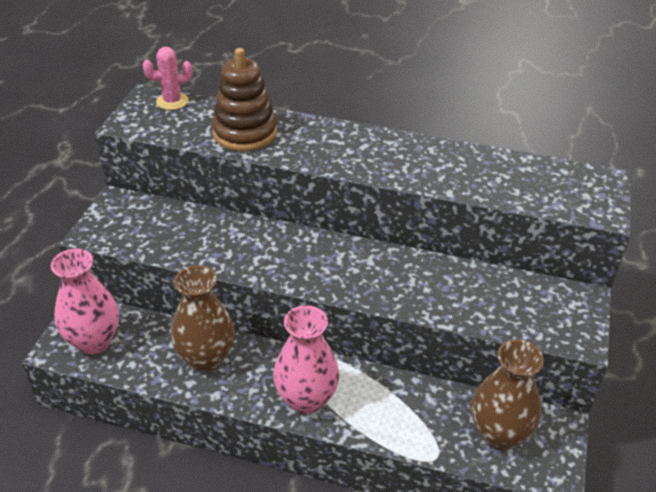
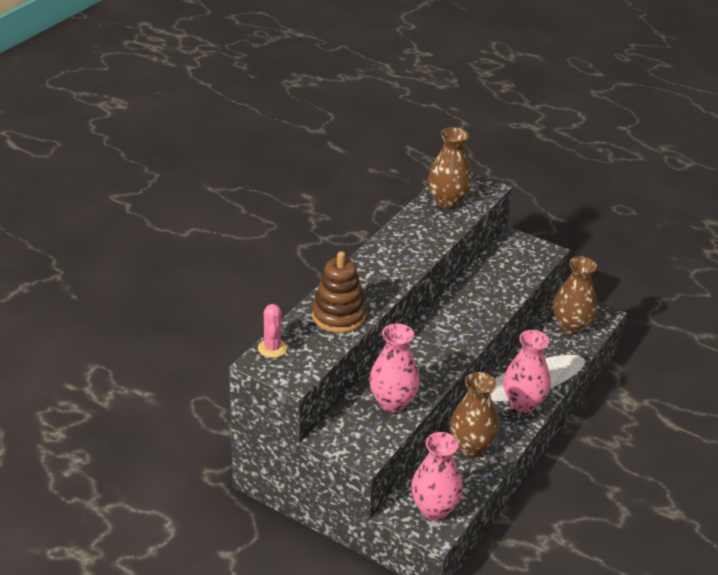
camera: 75 degrees left, 5 degrees down
none -> pink vase [369,323,420,412]
none -> brown vase [428,127,472,209]

